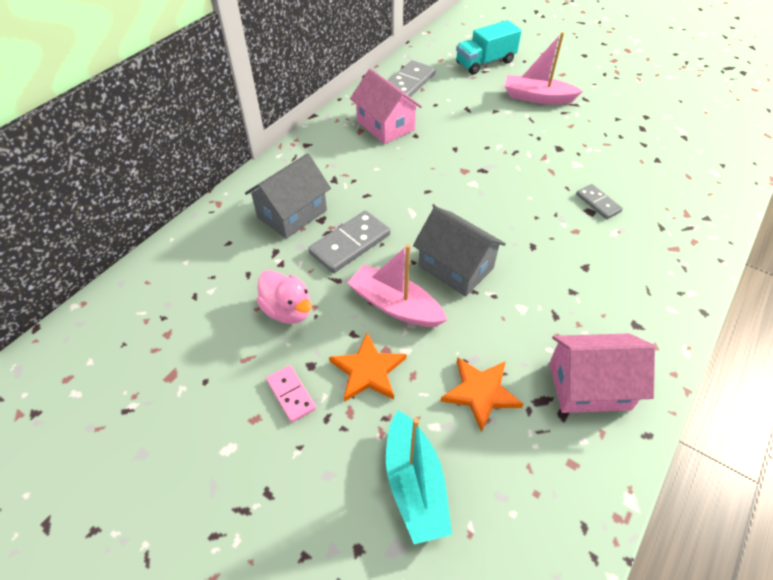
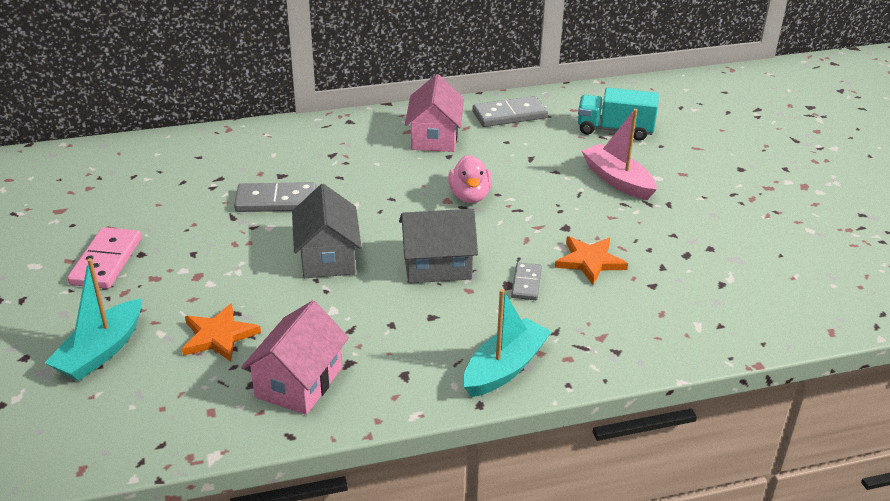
camera: 40 degrees right, 15 degrees down
grey house [245,153,331,239] -> grey house moved to [399,209,478,283]
pink duck [256,270,312,324] -> pink duck moved to [448,155,492,203]
pink domino [266,365,316,422] -> pink domino [67,227,141,289], size x1.68
orange star [329,333,406,402] -> orange star moved to [555,236,628,285]
pink boat [348,244,447,327] -> none
pink house [549,333,655,413] -> pink house turned 75 degrees clockwise [241,300,349,415]
none -> turquoise boat [463,289,552,397]

